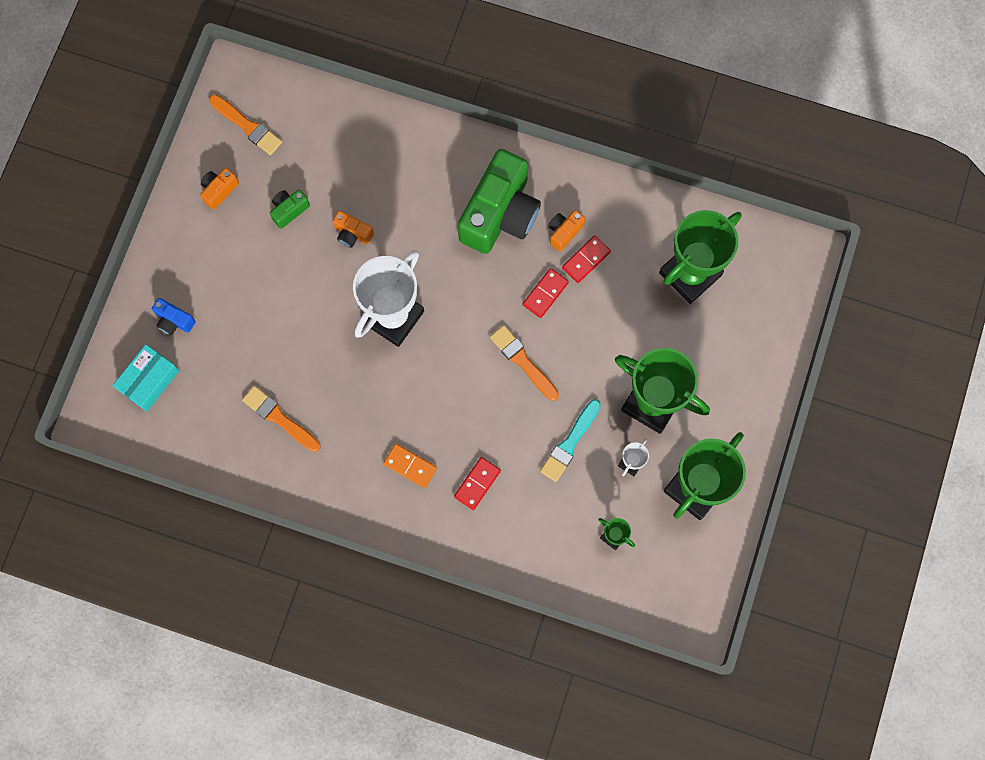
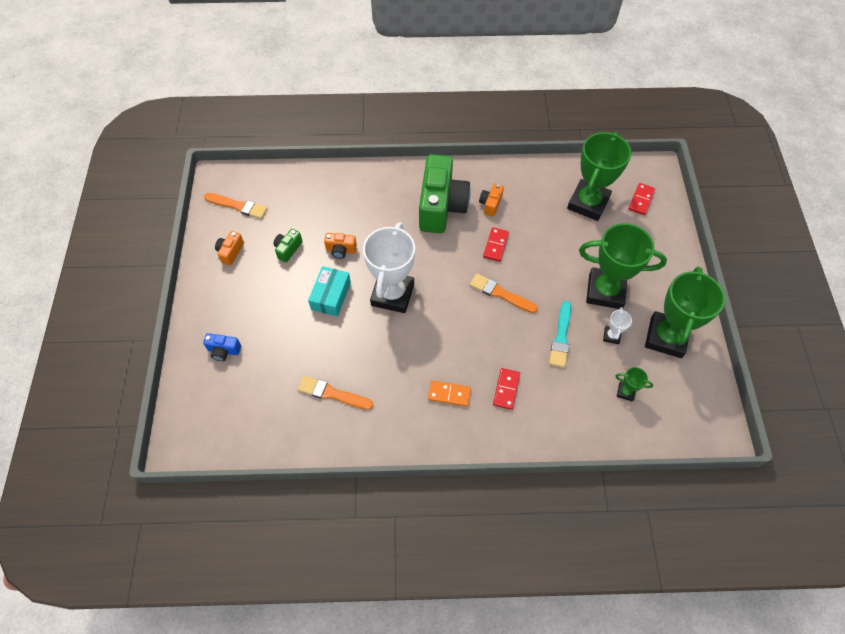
camera: 20 degrees left, 15 degrees down
turquoise box [113,344,180,411] -> turquoise box moved to [308,266,351,317]
red domino [562,235,611,283] -> red domino moved to [629,183,655,215]

